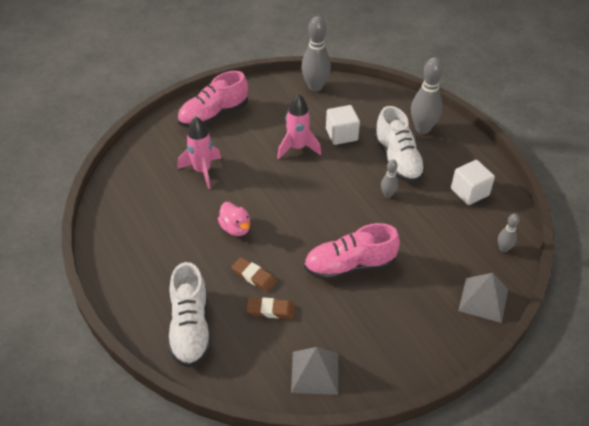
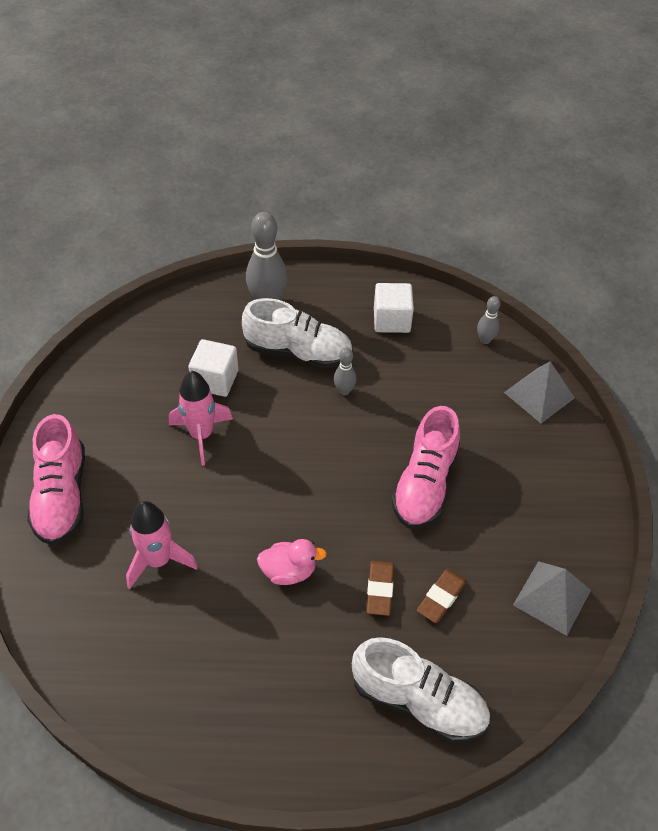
camera: 60 degrees left, 5 degrees up
brown eraser [232,257,277,292] -> brown eraser turned 60 degrees counterclockwise [367,561,394,616]
grey bowling pin [301,16,331,91] -> none

